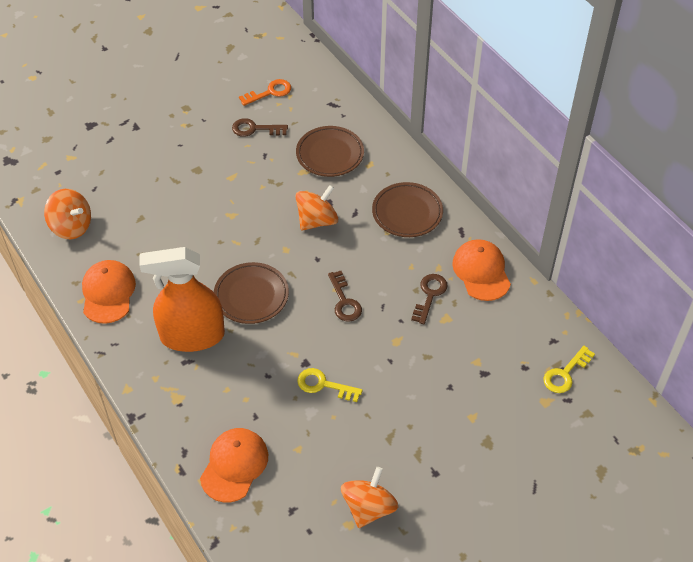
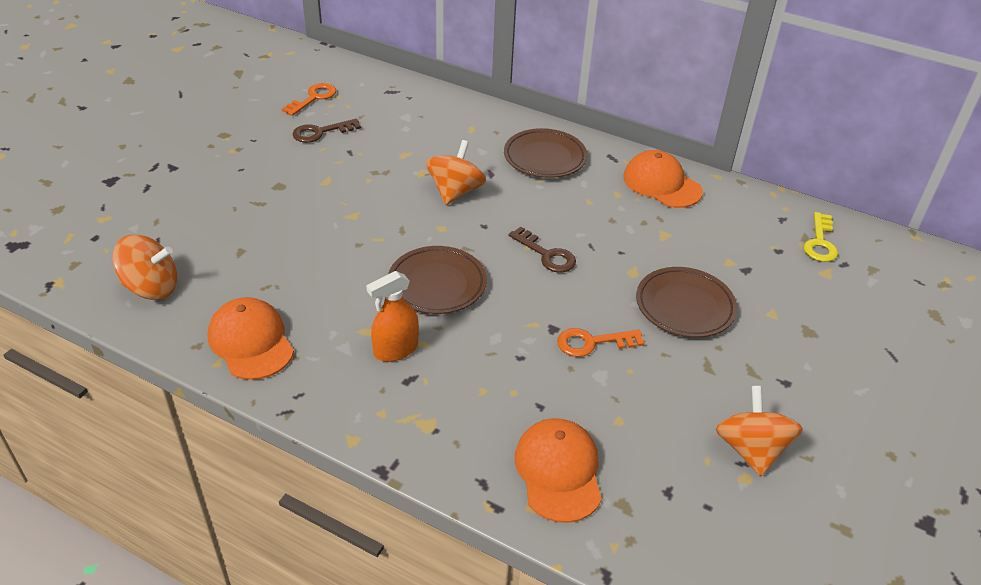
camera: 30 degrees left, 10 degrees down
orange spray bottle [139,247,225,352] -> orange spray bottle [366,271,419,362], size x0.54
brown plate [296,126,364,177] -> brown plate moved to [636,267,737,338]
yellow key [297,368,363,402] -> orange key [557,328,644,357]
brown key [411,274,448,324] -> none

